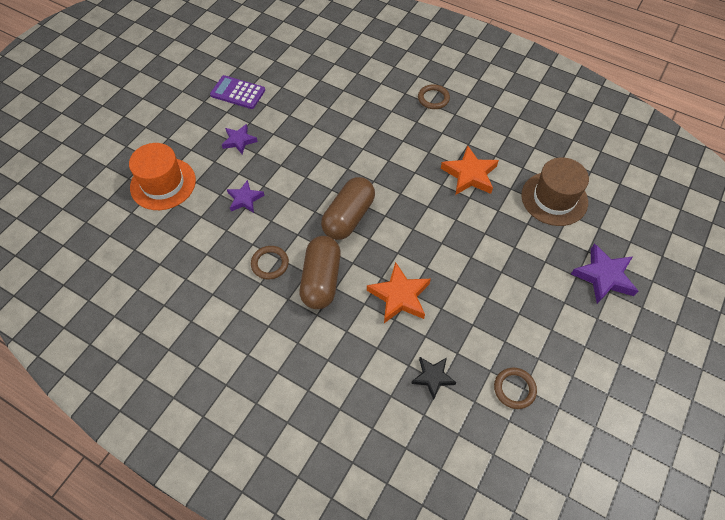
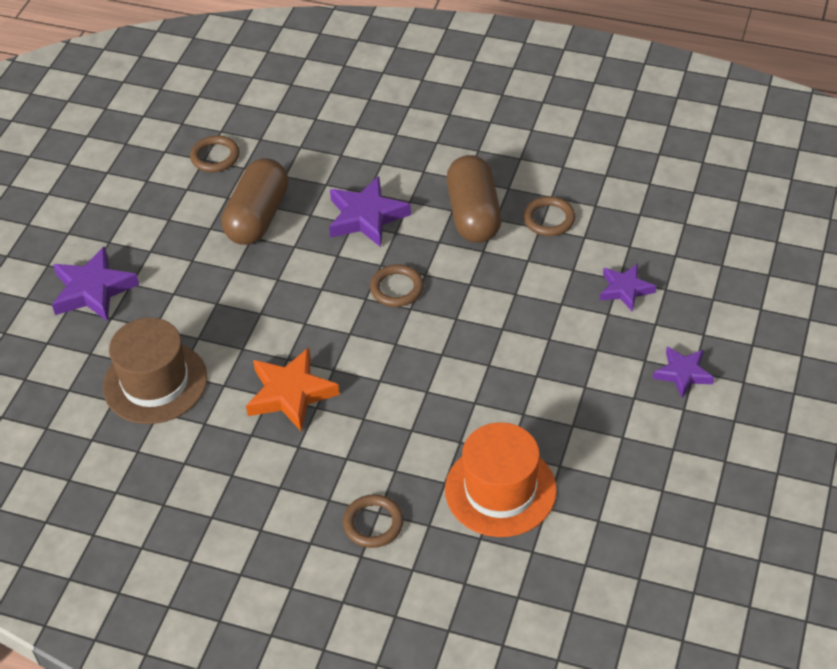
camera: 170 degrees right, 10 degrees down
orange hat [129,143,196,210] -> orange hat moved to [445,422,557,537]
purple calculator [210,75,265,109] -> none
brown capsule [321,177,375,240] -> brown capsule moved to [221,158,289,245]
orange star [367,262,431,323] -> purple star [329,176,411,247]
black star [411,357,456,400] -> none
none -> brown ring [370,264,424,307]

